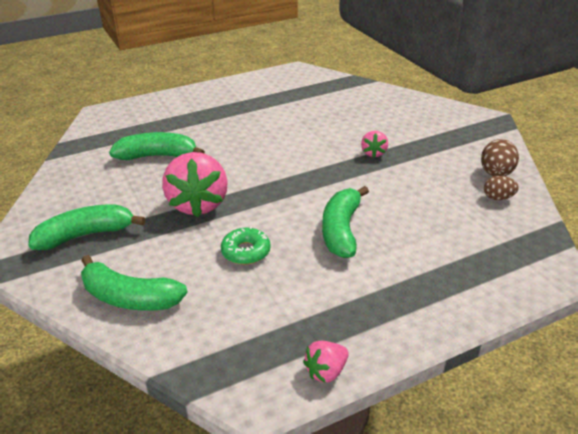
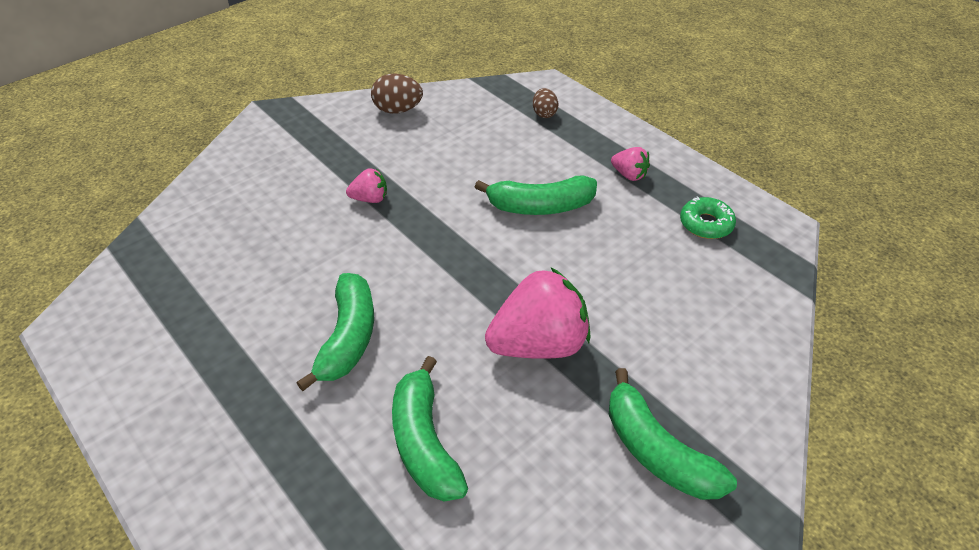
camera: 105 degrees left, 10 degrees up
green banana [81,255,188,311] -> green banana moved to [296,273,374,391]
green donut [221,226,271,265] -> green donut moved to [680,197,736,239]
pink strawberry [303,341,349,383] -> pink strawberry moved to [611,147,650,181]
brown egg [484,176,519,200] -> brown egg moved to [533,88,559,118]

